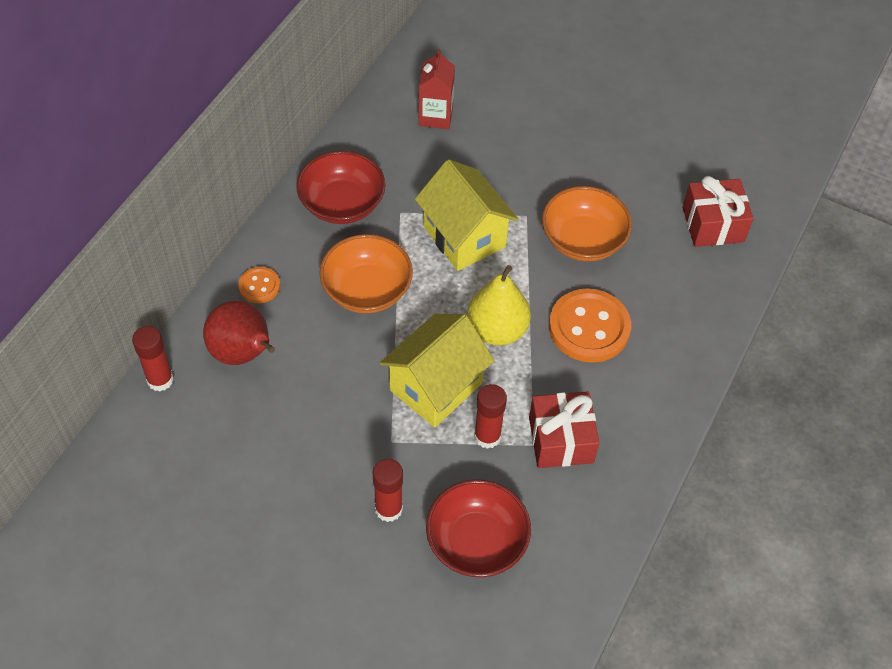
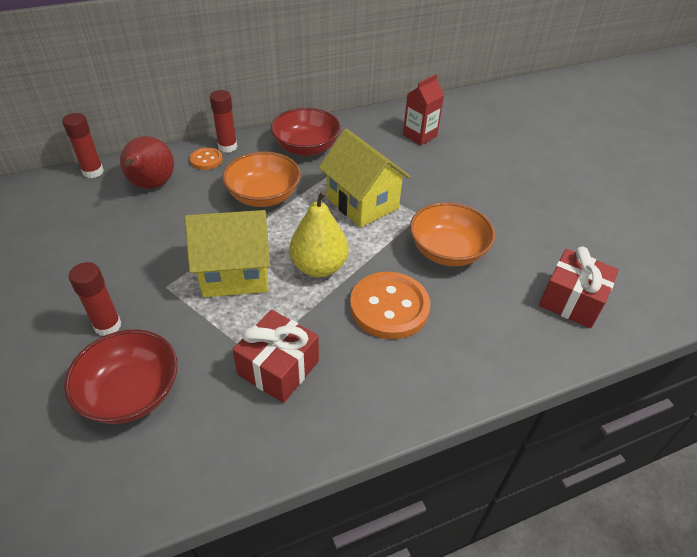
camera: 40 degrees right, 10 degrees down
yellow house [415,160,518,271] -> yellow house turned 45 degrees counterclockwise [319,129,411,228]
red glue stick [474,384,507,449] -> red glue stick moved to [210,90,237,153]

